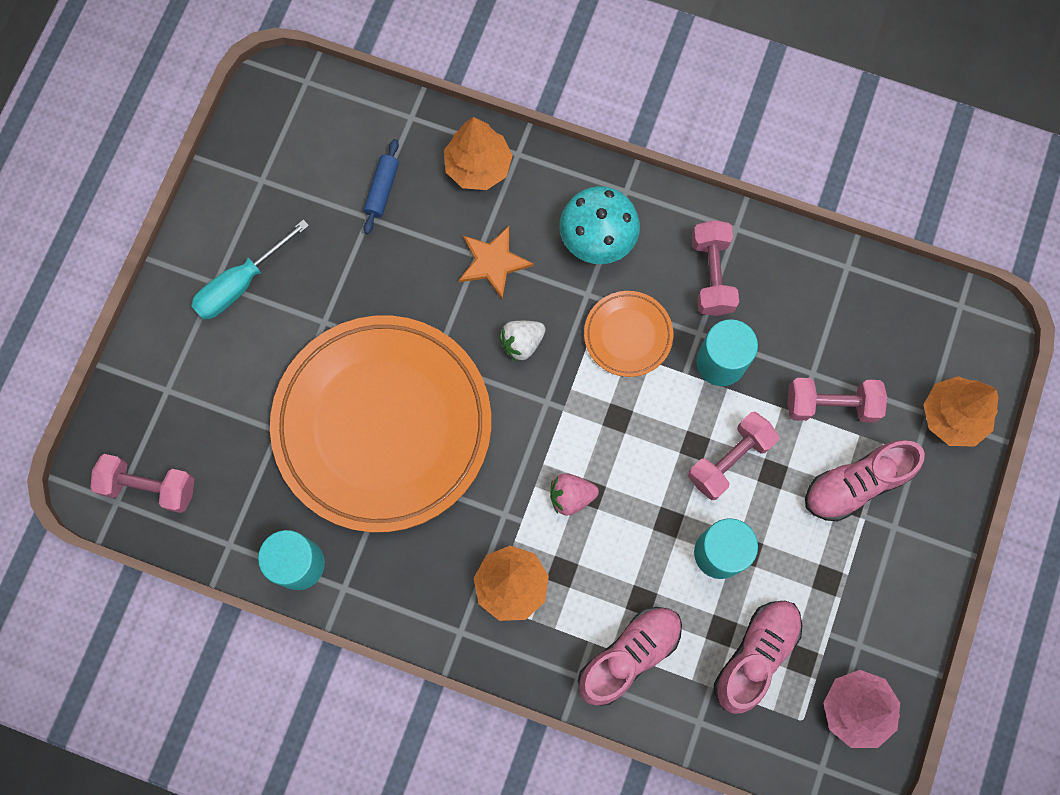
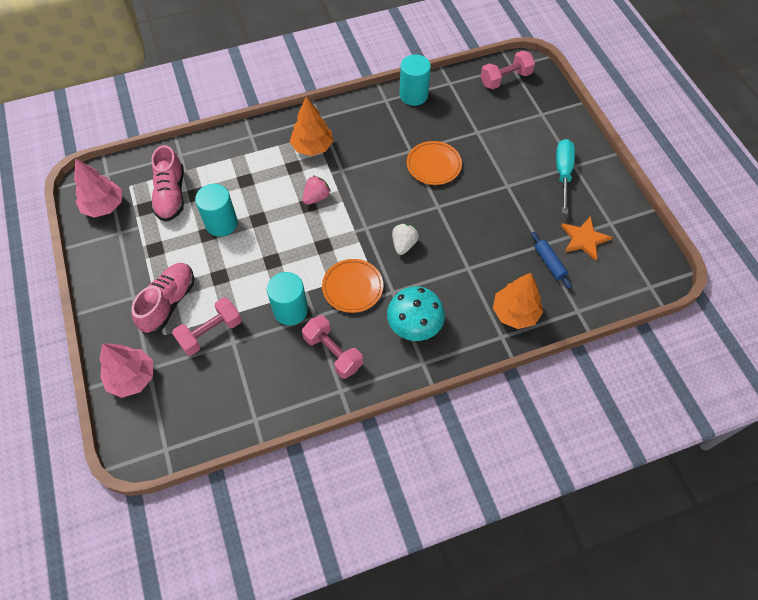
camera: 140 degrees right, 15 degrees down
orange plate [270,315,491,532] -> orange plate [407,141,462,185], size x0.41
orange star [459,226,533,300] -> orange star moved to [561,216,612,261]
pink shoe [578,607,682,706] -> none
pink dumbbell [688,412,779,500] -> none
orange tree [923,376,998,447] -> pink tree [100,343,153,398]

